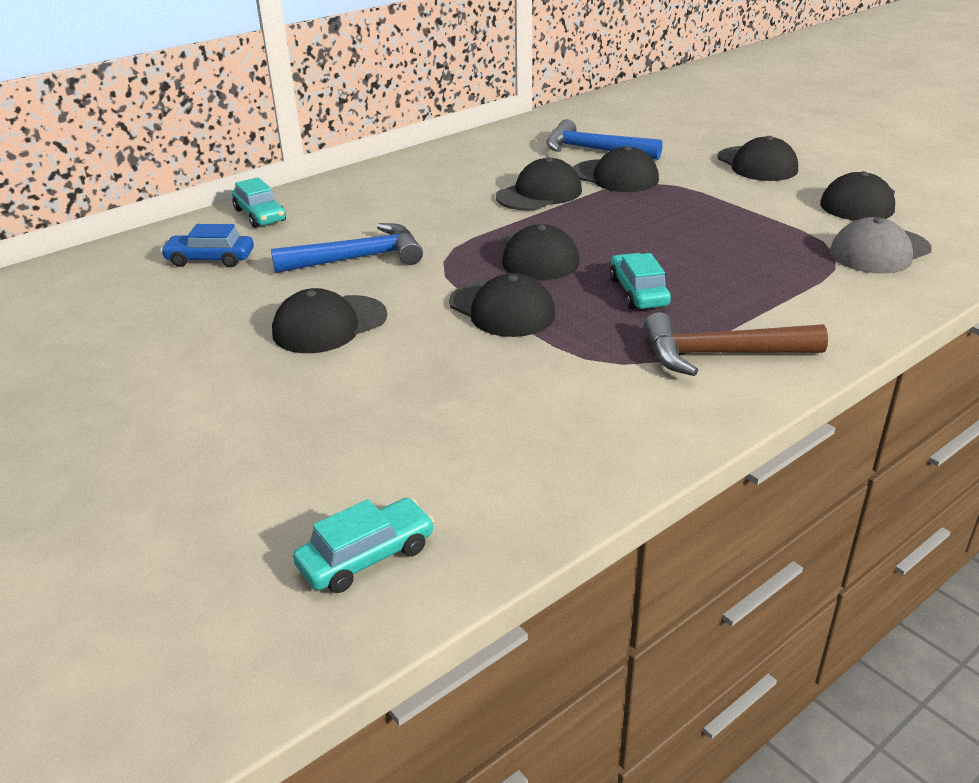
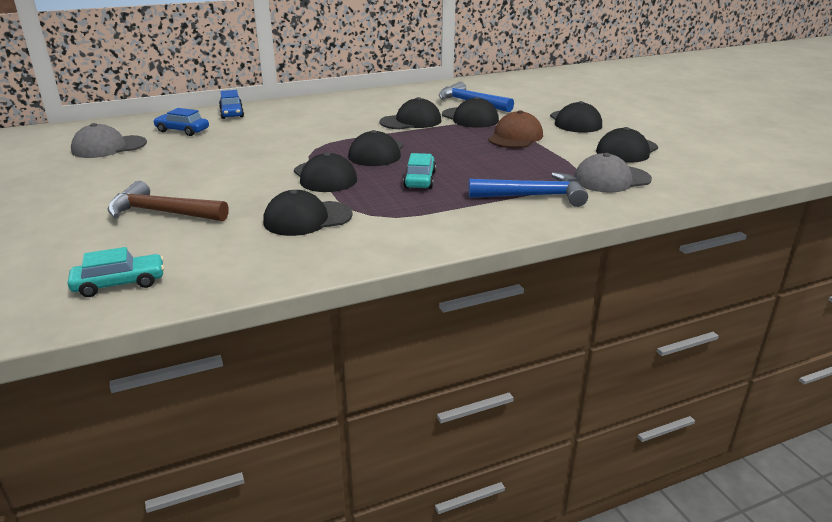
camera: 15 degrees right, 5 degrees down
turquoise car [232,177,286,228] -> blue car [219,90,244,119]
blue hammer [271,223,423,273] -> blue hammer moved to [469,172,588,207]
black cap [272,288,387,353] -> black cap moved to [263,190,353,236]
brown hammer [644,312,828,376] -> brown hammer moved to [108,181,229,221]
none -> grey cap [71,123,147,158]
none -> brown cap [488,110,543,148]

